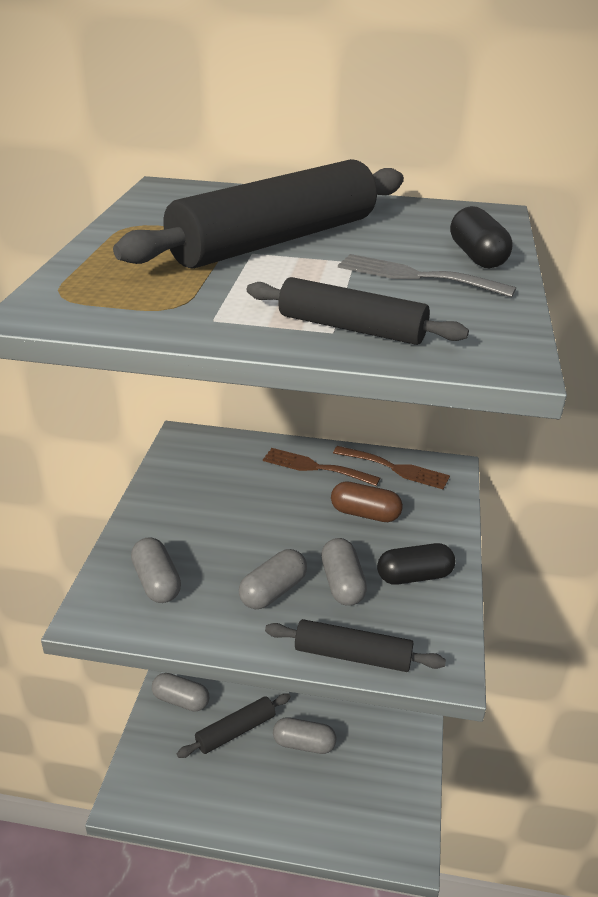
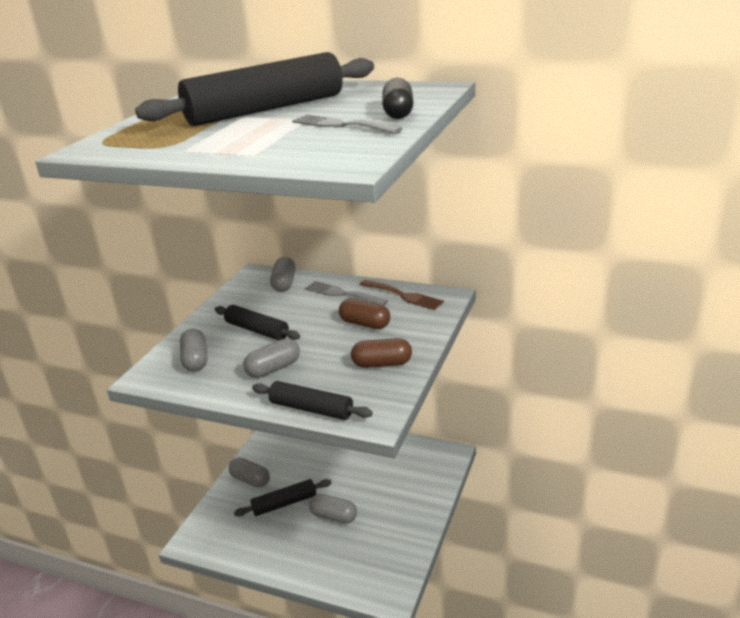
camera: 15 degrees right, 5 degrees down
black rolling pin [247,277,469,345] -> black rolling pin moved to [215,305,300,340]
brown fork [263,448,380,486] -> grey fork [305,281,388,306]
grey capsule [321,538,367,606] -> grey capsule moved to [270,257,296,292]
black capsule [377,543,455,584] -> brown capsule [351,338,412,368]

